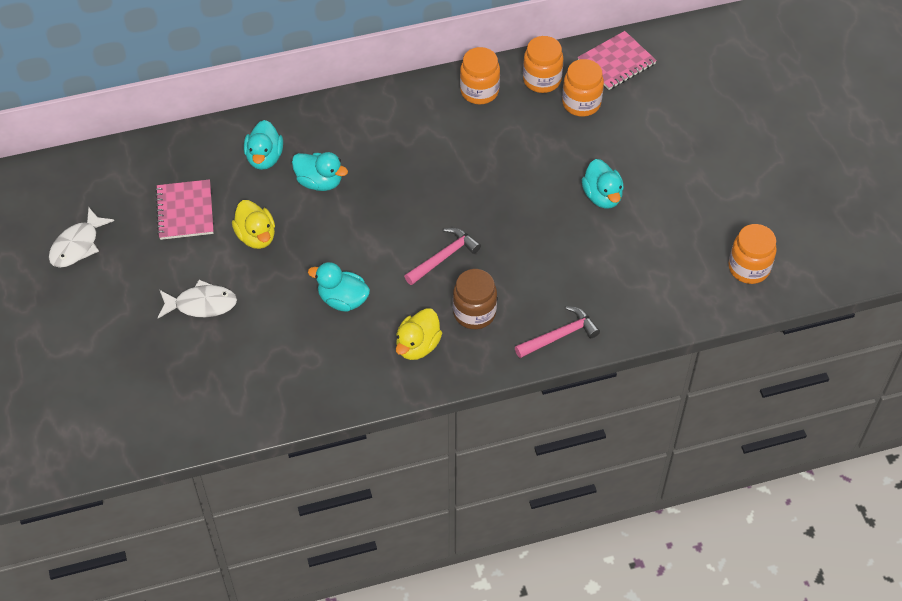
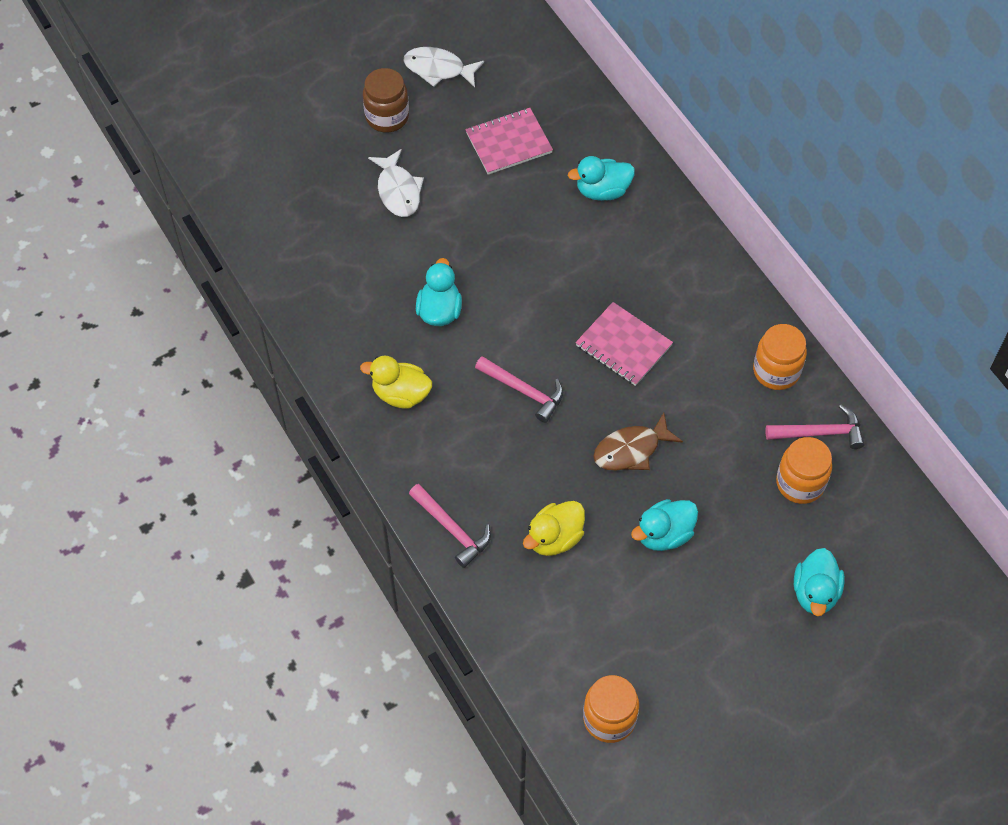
camera: 75 degrees right, 5 degrees up
yellow duck [232,200,275,249] -> yellow duck moved to [523,501,585,556]
turquoise duck [292,152,348,191] -> turquoise duck moved to [794,548,845,616]
brown jar [453,269,497,329] -> brown jar moved to [363,68,409,132]
orange jar [523,36,563,93] -> pink hammer [766,405,865,449]
pink notebook [578,31,657,90] -> pink notebook moved to [576,302,673,386]
none -> brown fish [593,413,683,471]

